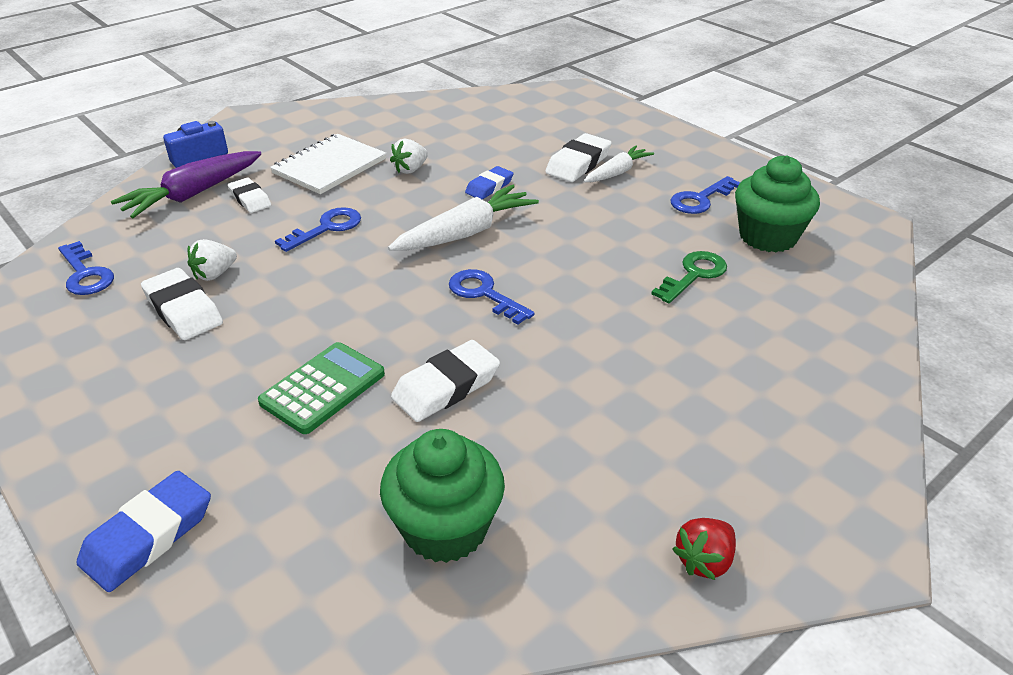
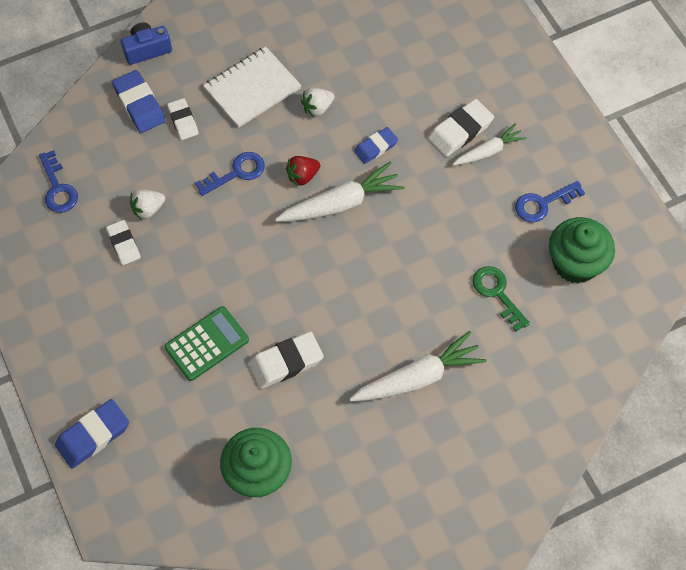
camera: 15 degrees right, 25 degrees up
purple carrot [111,151,261,218] -> blue eraser [112,70,166,133]
white eraser [141,268,223,340] -> white eraser [106,220,141,265], size x0.65
blue key [449,269,535,325] -> none
green key [652,251,727,303] -> green key turned 90 degrees counterclockwise [473,266,530,332]
red strawberry [672,518,736,580] -> red strawberry moved to [286,156,320,186]
none -> white carrot [350,331,486,401]

